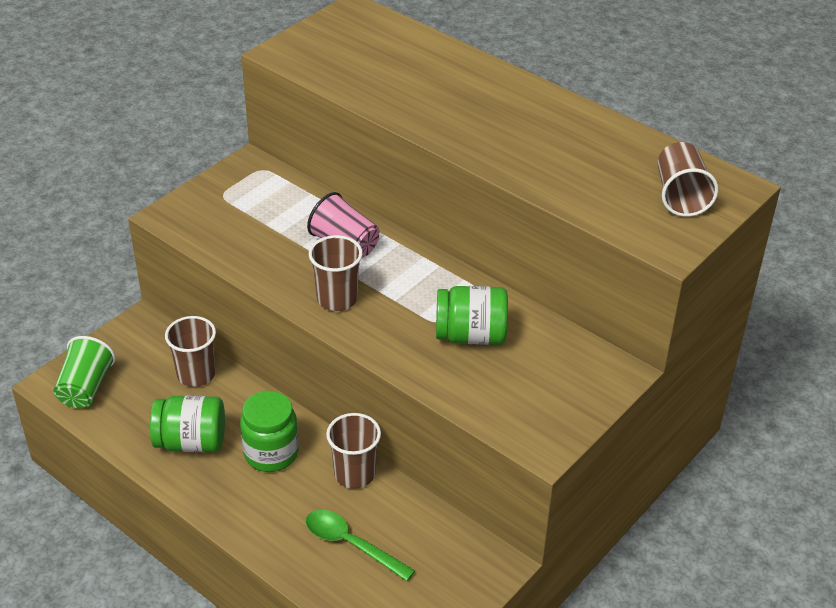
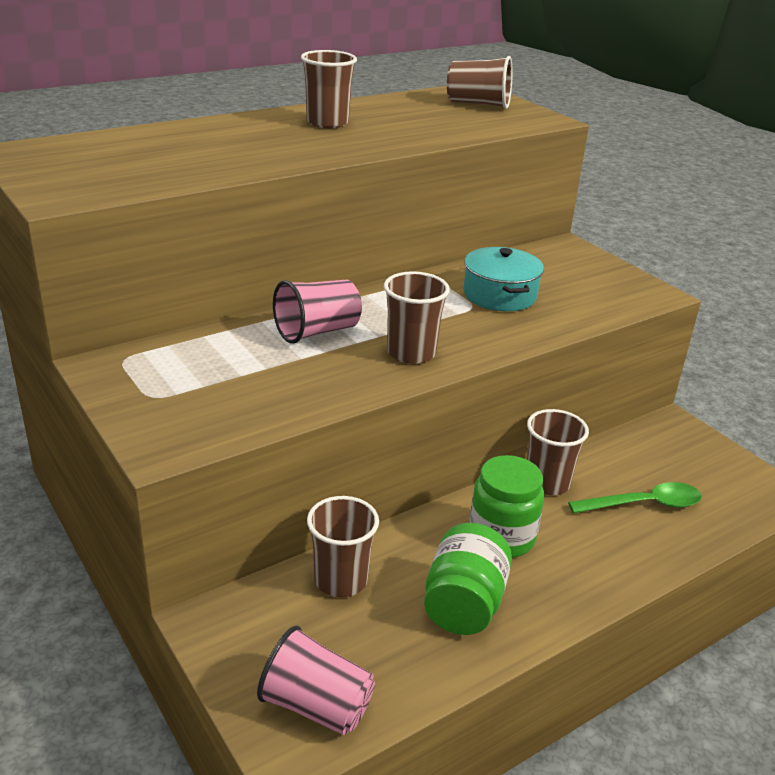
camera: 75 degrees left, 10 degrees down
green cup [54,336,116,408] -> pink cup [257,625,375,735]
green spoon [306,510,415,581] -> green spoon turned 150 degrees counterclockwise [568,482,702,514]
green jar [436,286,508,345] -> turquoise pot [464,247,544,311]
none -> brown cup [301,50,357,128]

